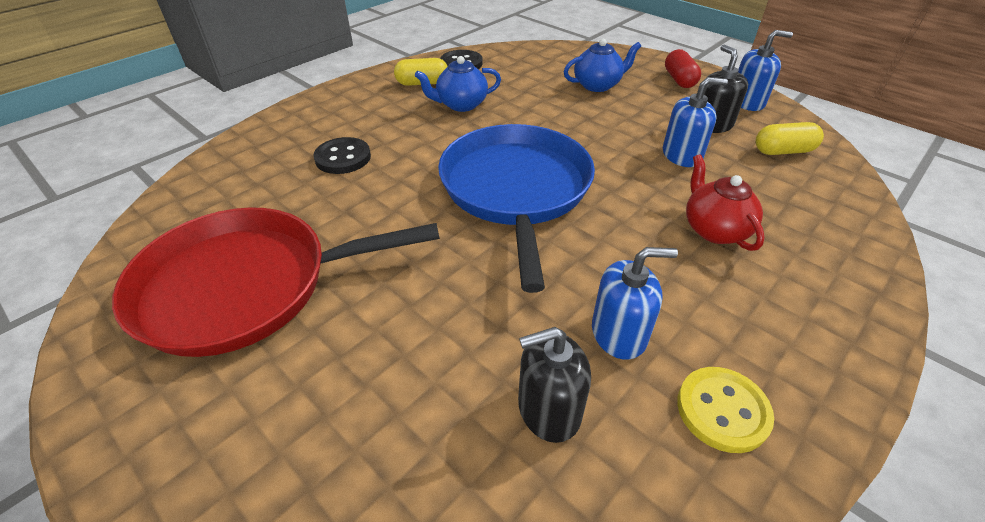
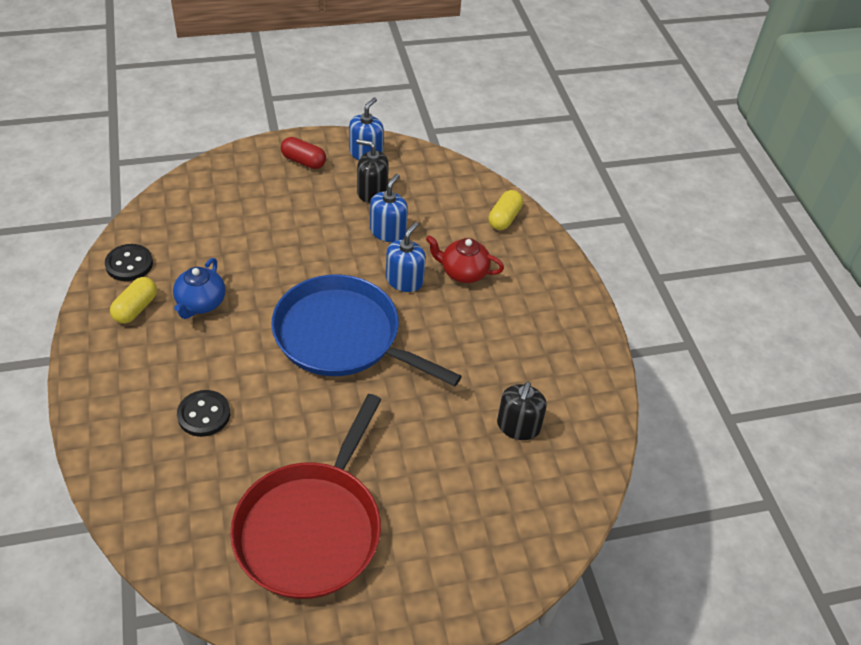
camera: 60 degrees left, 5 degrees up
blue teapot [564,39,641,92] -> none
blue soap dispenser [592,247,678,360] -> blue soap dispenser moved to [386,222,426,292]
yellow button [677,367,774,453] -> none
yellow capsule [756,122,824,155] -> yellow capsule moved to [489,190,523,230]

